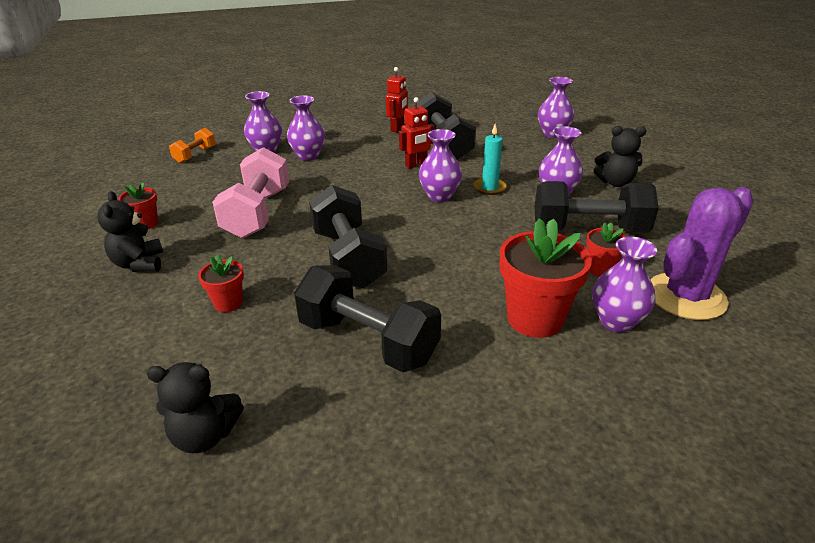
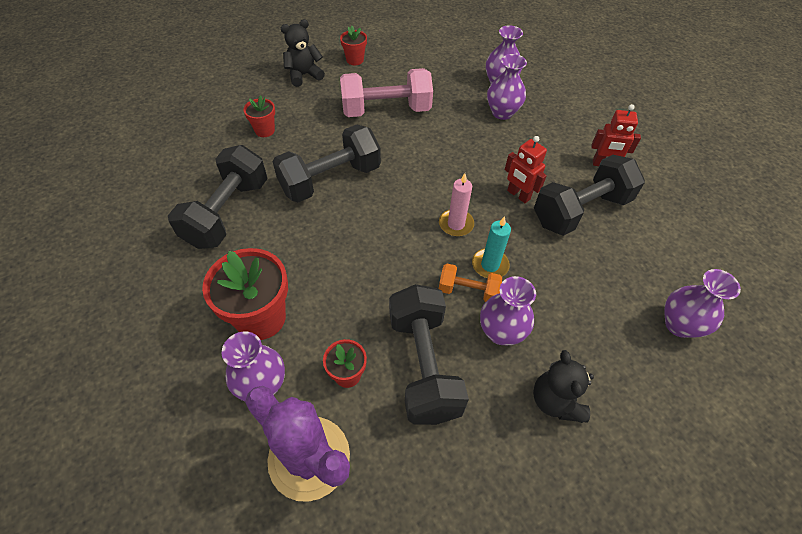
camera: 75 degrees right, 20 degrees up
black teddy bear [146,362,244,453] -> none
orange dumbbell [169,128,216,163] -> orange dumbbell moved to [439,264,502,302]
purple vase [419,129,462,202] -> pink candle [439,173,474,237]

